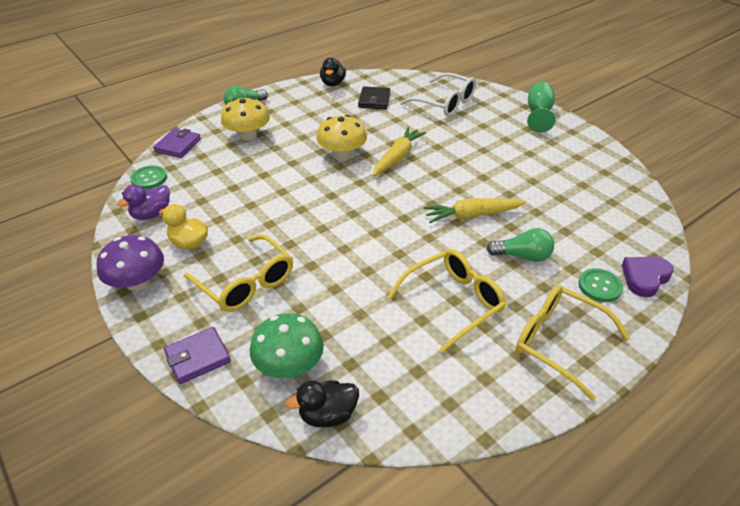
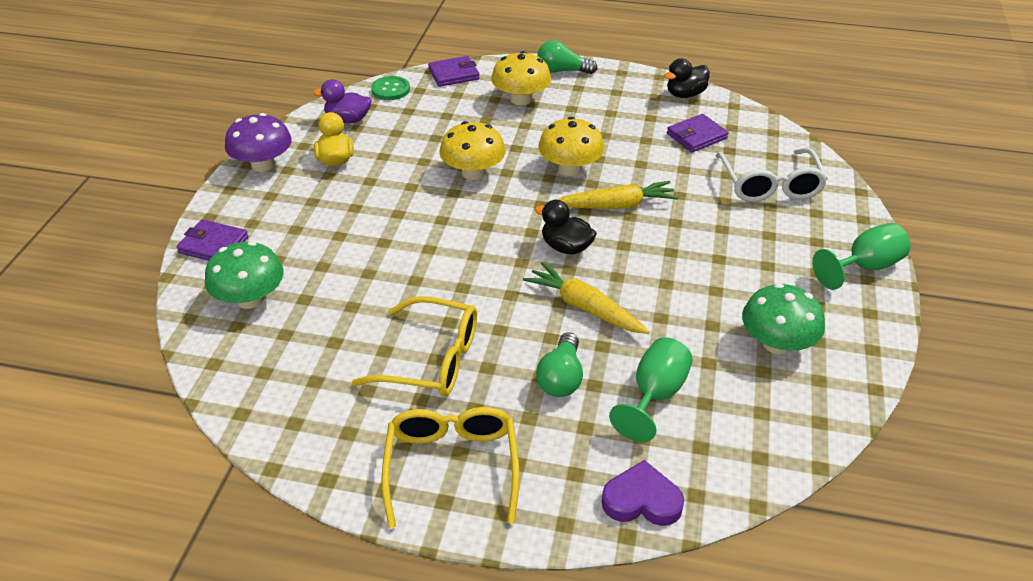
camera: 50 degrees right, 0 degrees up
yellow glasses [184,234,293,312] -> none
black duck [286,380,359,427] -> black duck moved to [534,200,597,255]
black wallet [358,86,390,109] -> purple wallet [667,114,729,152]
green light bulb [486,228,554,262] -> green light bulb turned 45 degrees clockwise [536,332,583,397]
green button [578,268,623,302] -> none
none -> yellow mushroom [439,121,506,180]
none -> green goblet [609,337,693,442]
none -> green mushroom [742,283,825,354]

